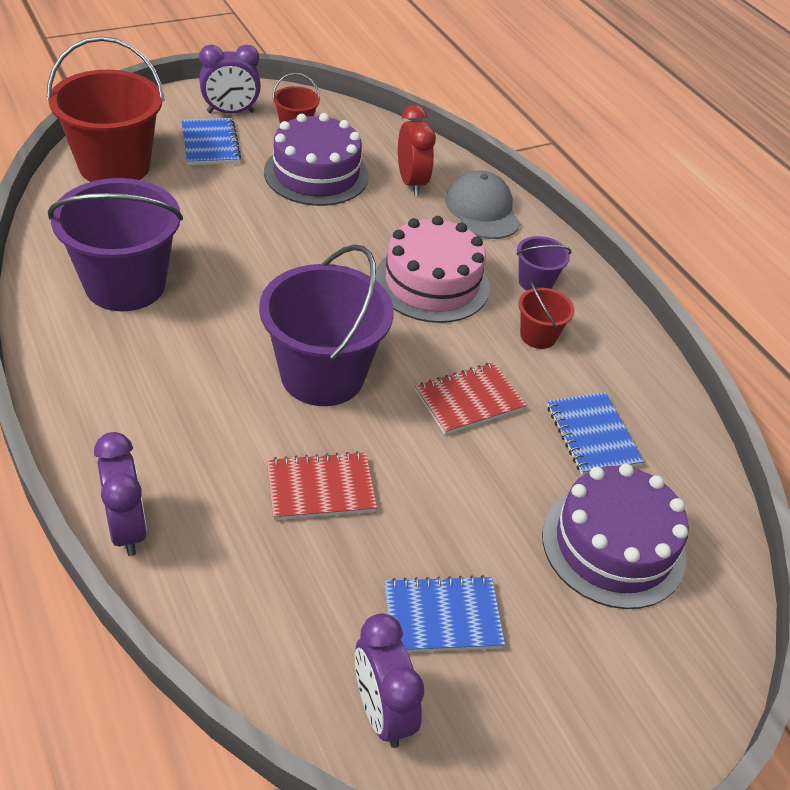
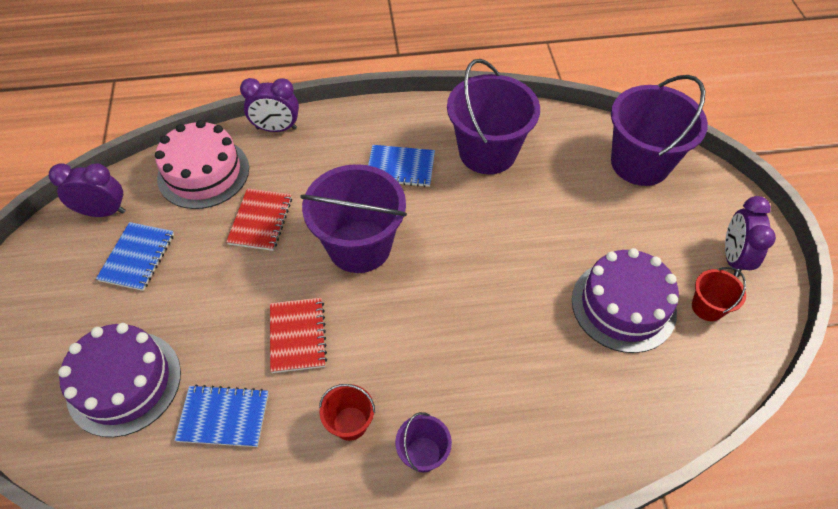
camera: 115 degrees right, 10 degrees up
red bucket [47,36,165,182] -> purple bucket [611,75,708,186]
blue notebook [181,118,241,165] -> blue notebook moved to [368,145,435,187]
pink cake [376,216,490,323] -> pink cake moved to [155,120,249,209]
red clock [398,105,436,196] -> none
grey cap [445,170,521,239] -> none

